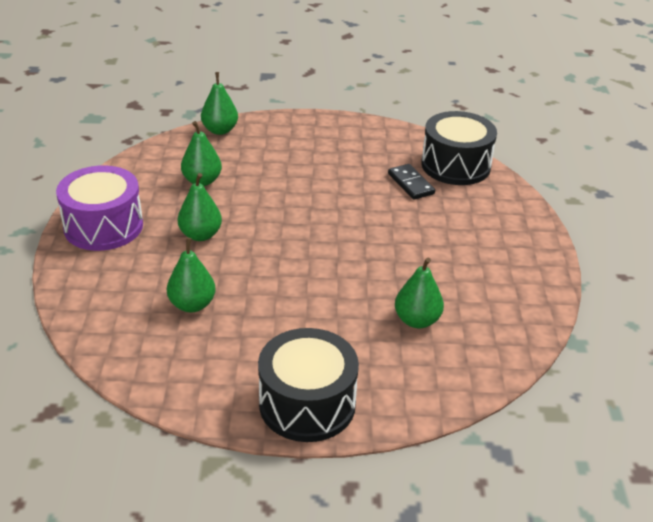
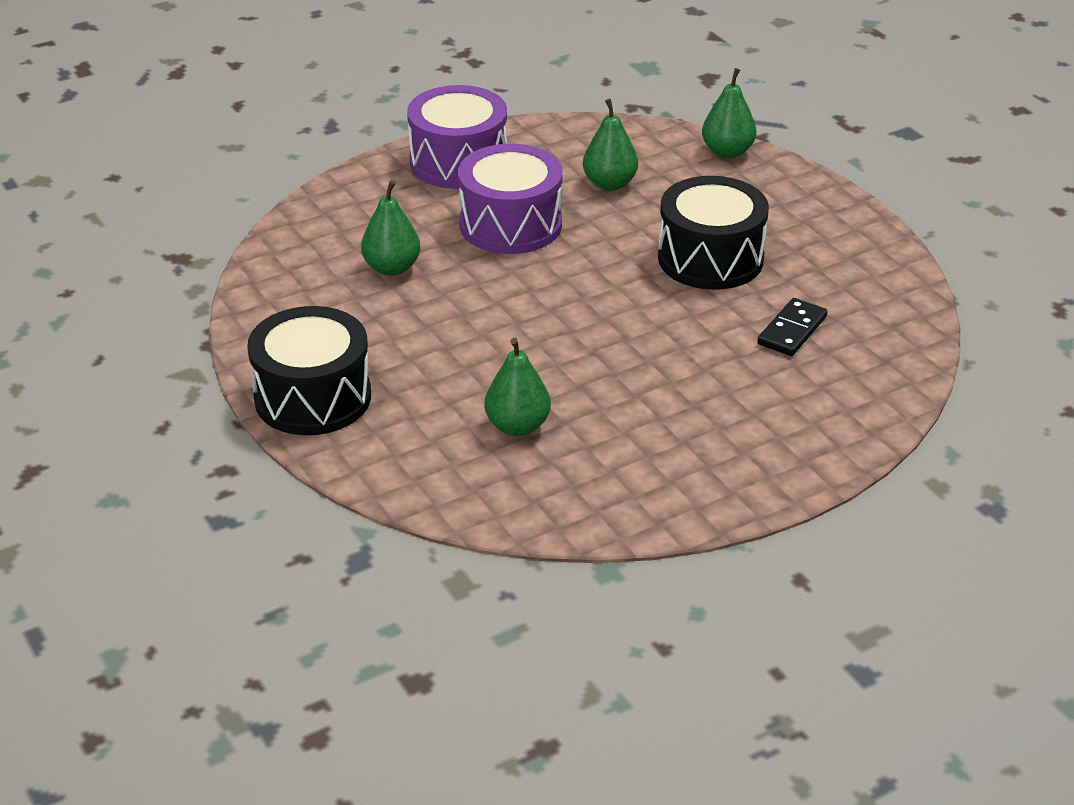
camera: 60 degrees right, 0 degrees up
green pear [178,173,222,241] -> purple drum [458,144,563,254]
black drum [421,111,497,185] -> black drum moved to [658,176,769,290]

